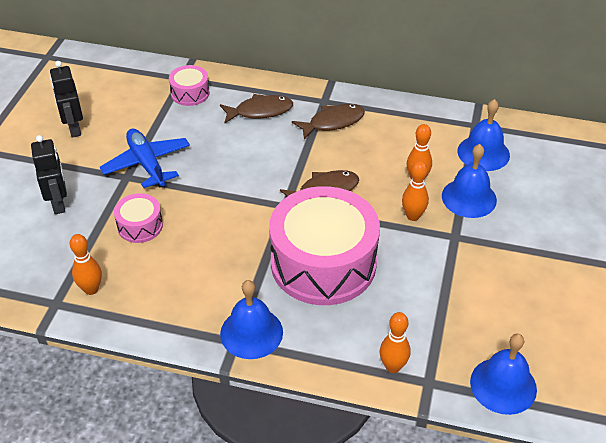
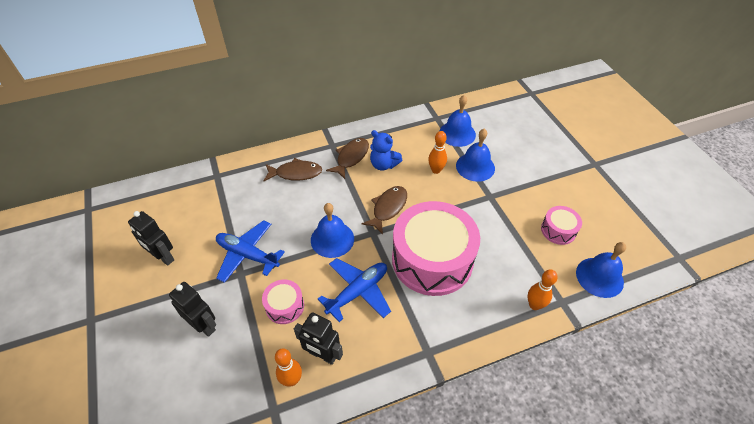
camera: 35 degrees left, 5 degrees up
pink drum [169,65,210,106] -> pink drum moved to [541,206,582,245]
brown fish [220,94,293,124] -> brown fish turned 45 degrees clockwise [263,158,322,181]
blue bell [220,280,283,359] -> blue bell moved to [311,203,354,258]
orange bowling pin [402,161,429,221] -> none
none -> black robot [294,312,343,365]
none -> blue plane [318,258,391,322]
none -> blue teddy bear [370,130,402,171]

